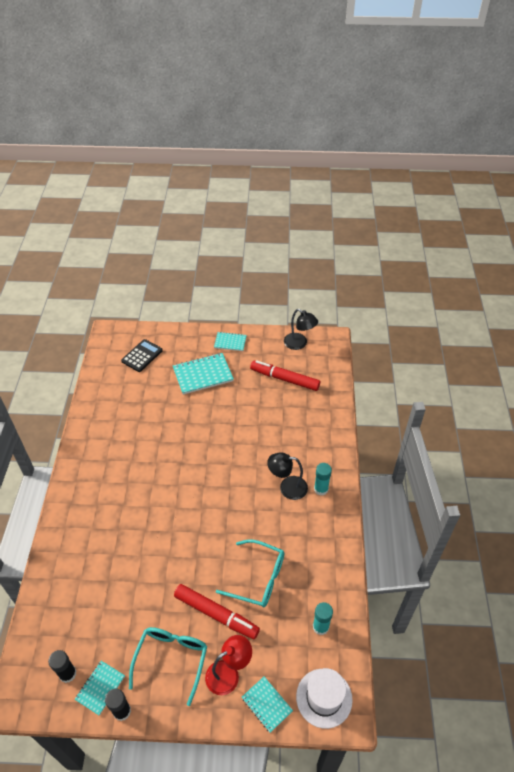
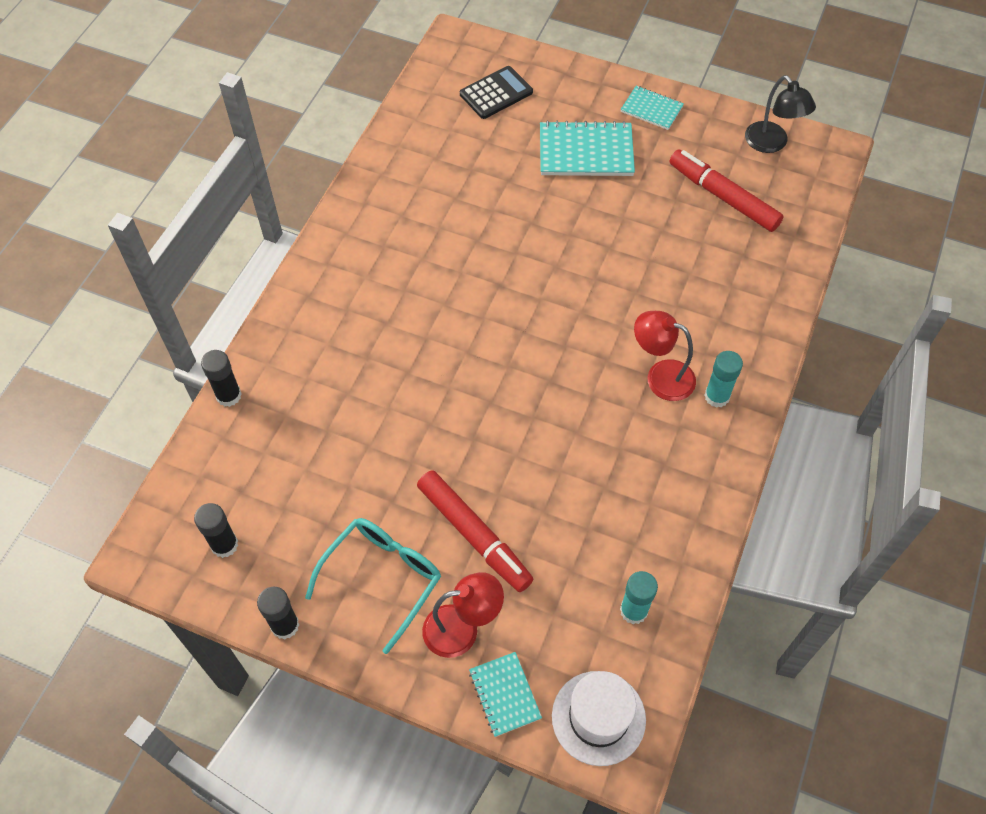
camera: 20 degrees right, 10 degrees up
turquoise notebook [75,661,125,716] -> none
turquoise glasses [216,539,284,608] -> none
black lamp [267,452,308,500] -> red lamp [634,311,696,401]
none -> black glue stick [201,350,242,407]

